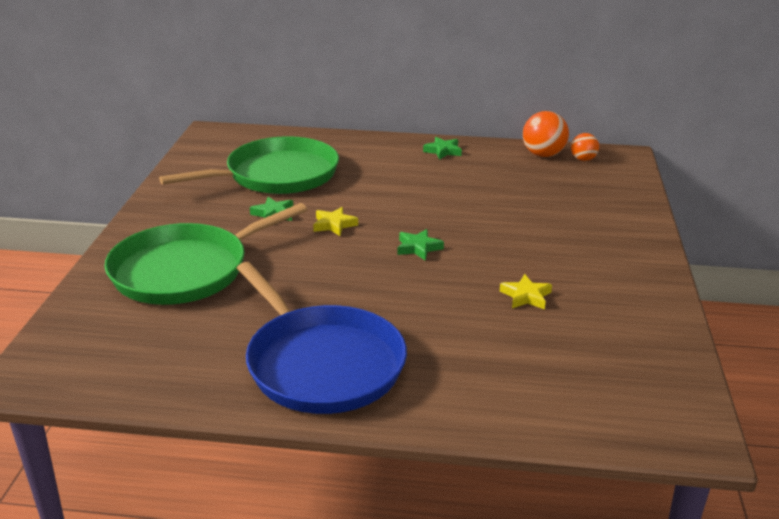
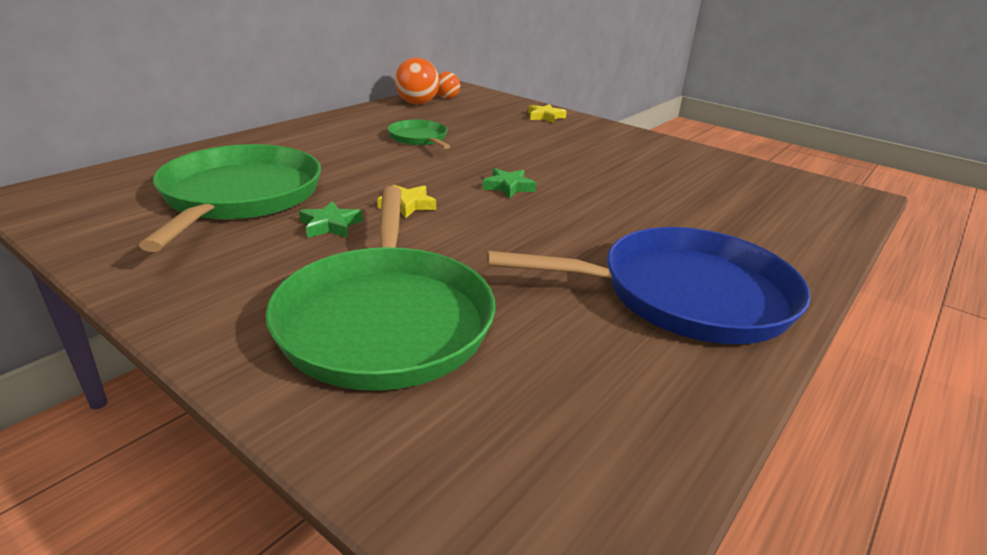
camera: 60 degrees left, 0 degrees up
green star [423,137,462,160] -> none
yellow star [500,274,552,309] -> yellow star moved to [528,104,567,123]
none -> green pan [388,120,450,149]

